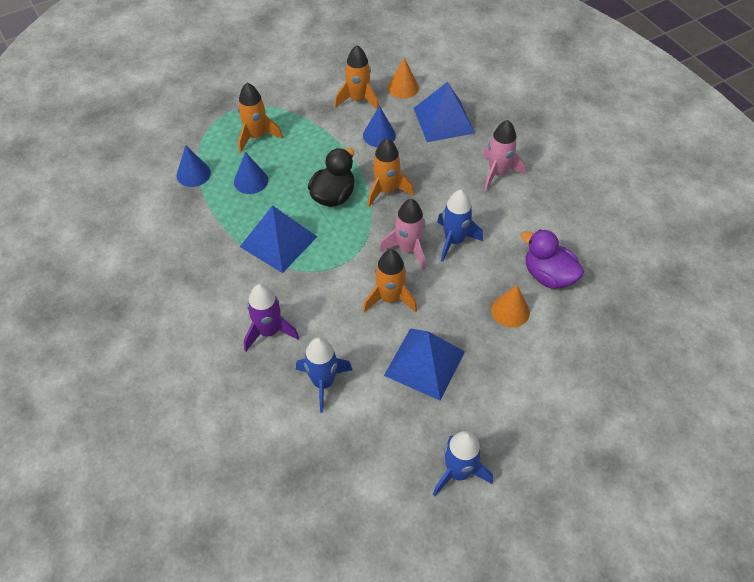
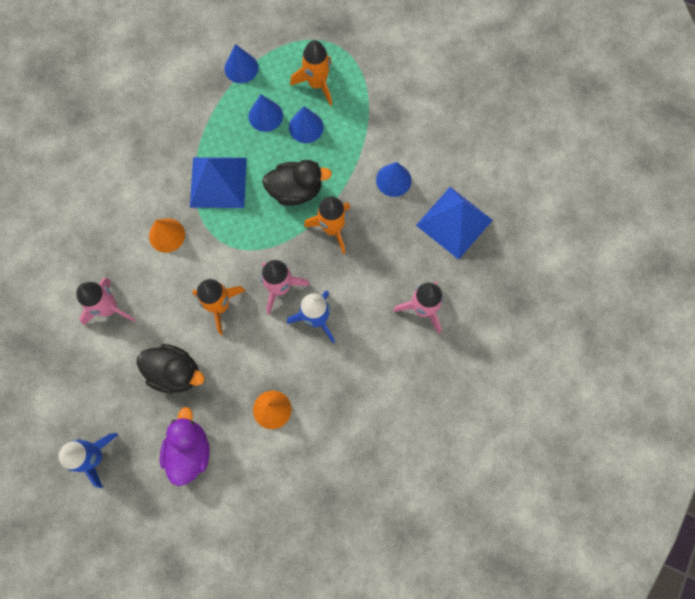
camera: 55 degrees right, 20 degrees up
purple rocket [244,284,299,351] -> none
blue rocket [296,337,352,413] -> pink rocket [77,278,135,326]
orange rocket [335,45,379,110] -> none
blue pyramid [384,328,465,401] -> black duck [137,344,204,393]
orange cone [388,58,419,99] -> orange cone moved to [149,218,185,253]
purple duck [521,229,584,289] -> purple duck moved to [160,407,210,486]
none -> blue cone [289,106,324,143]

